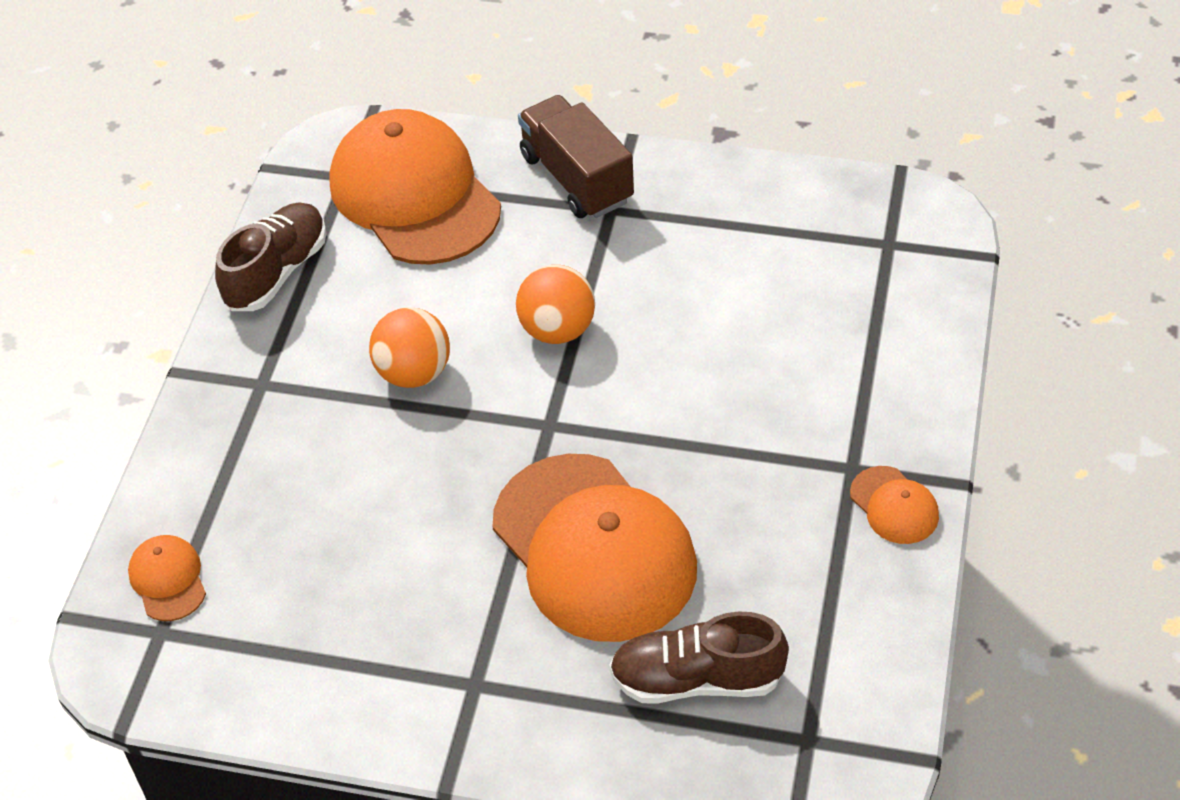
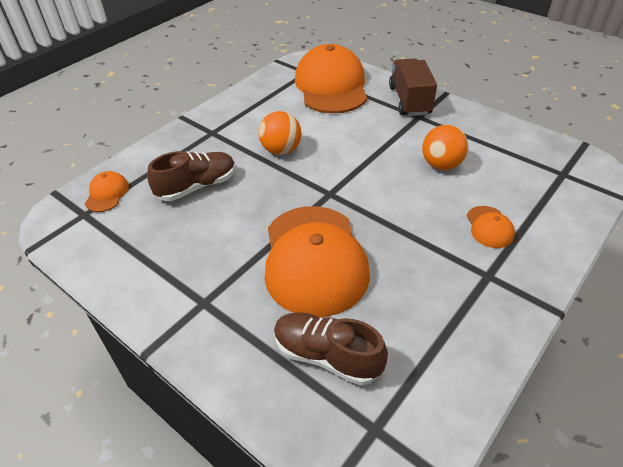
camera: 25 degrees right, 5 degrees down
brown shoe [215,202,326,311] -> brown shoe moved to [147,151,236,201]
orange ball [516,265,595,344] -> orange ball moved to [422,125,468,170]
orange cap [850,466,939,544] -> orange cap moved to [467,206,515,248]

